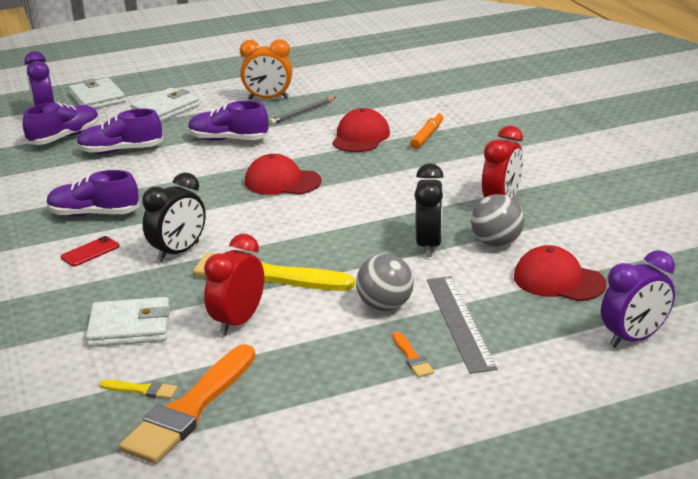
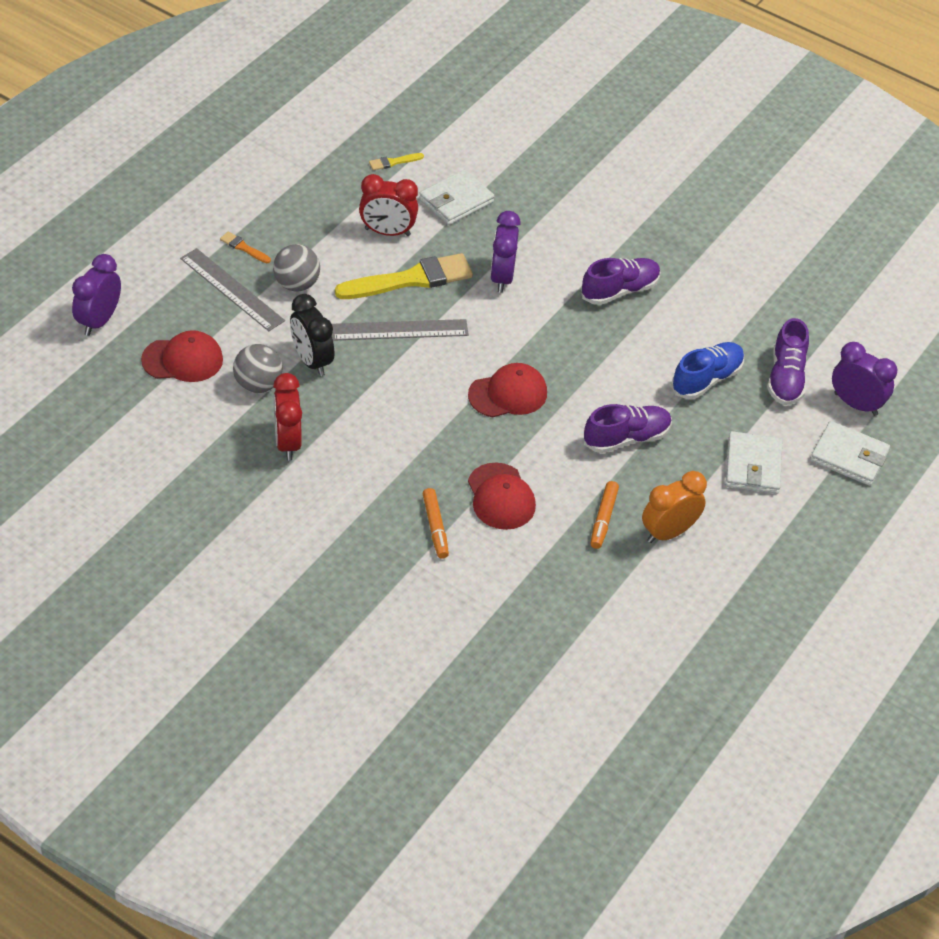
camera: 140 degrees right, 20 degrees up
red phone [61,236,120,267] -> none
purple shoe [76,109,163,154] -> blue shoe [671,342,744,399]
orange brush [119,344,255,464] -> none
black clock [142,172,206,262] -> purple clock [490,211,521,293]
red clock [204,234,264,336] -> red clock turned 105 degrees clockwise [359,174,418,236]
grey pencil [269,97,336,125] -> orange marker [590,481,619,549]
none -> grey ruler [332,319,469,341]

